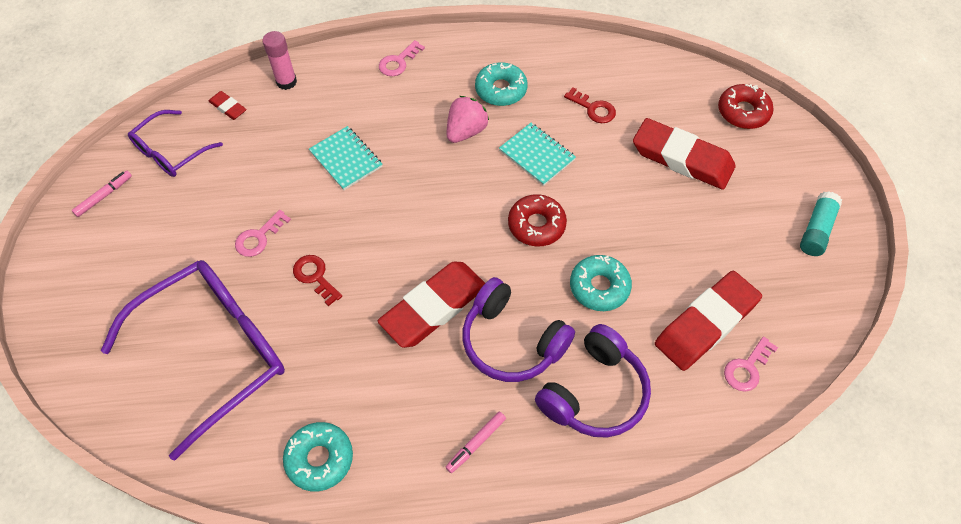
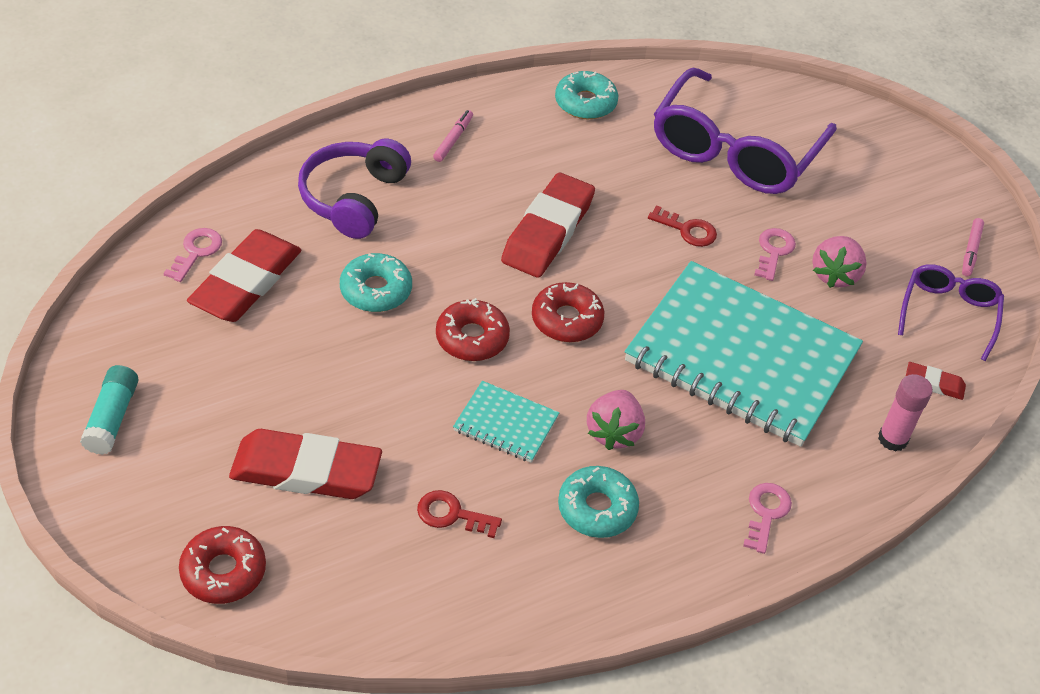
camera: 155 degrees right, 10 degrees down
turquoise notebook [309,126,382,190] -> turquoise notebook [625,261,863,447], size x2.36
purple headphones [462,277,575,382] -> none
none -> red donut [532,282,604,342]
none -> pink strawberry [812,236,867,288]

